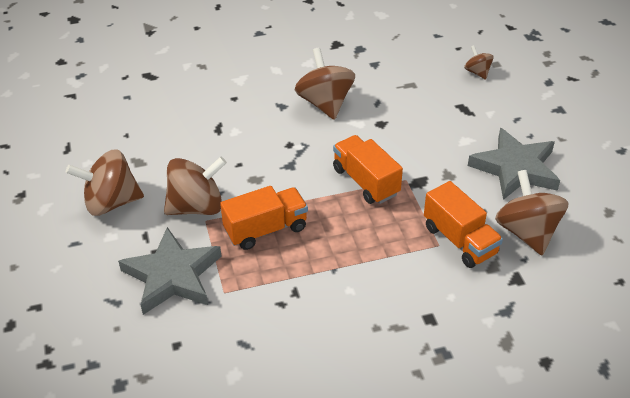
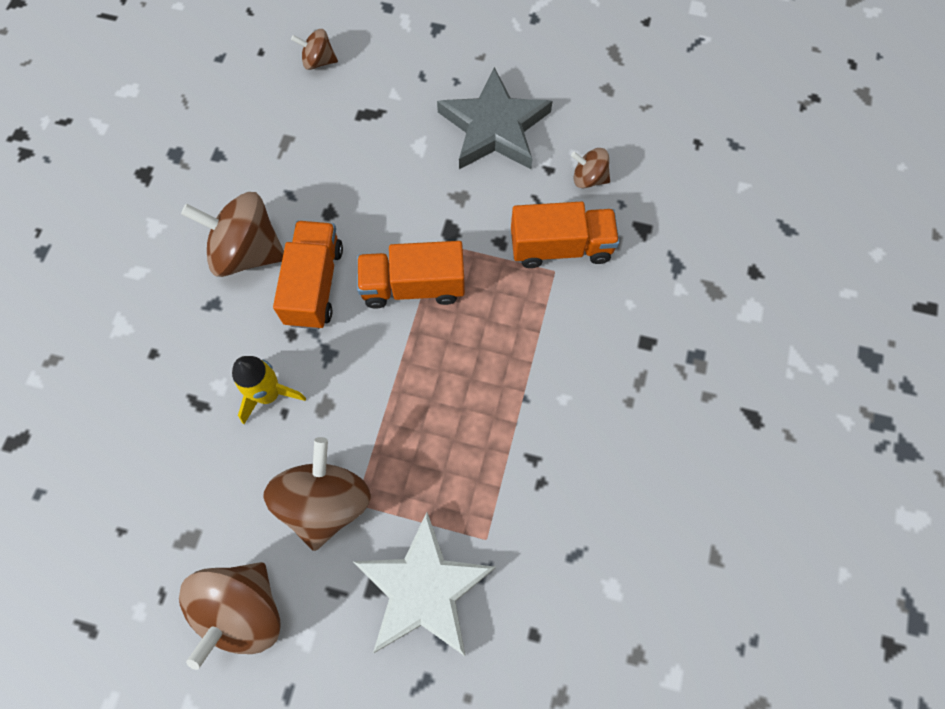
camera: 60 degrees left, 25 degrees up
grey star [118,227,222,315] -> white star [352,512,496,656]
orange truck [220,186,308,250] -> orange truck moved to [273,221,343,329]
brown spinning top [495,170,569,255] -> brown spinning top [571,148,610,188], size x0.52
none -> yellow rocket [232,356,306,424]

